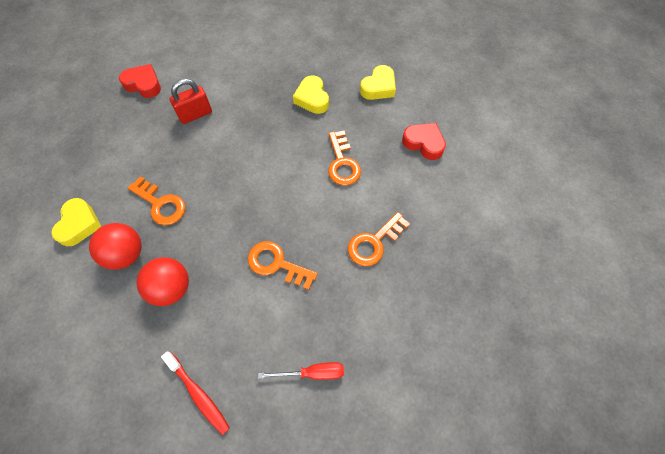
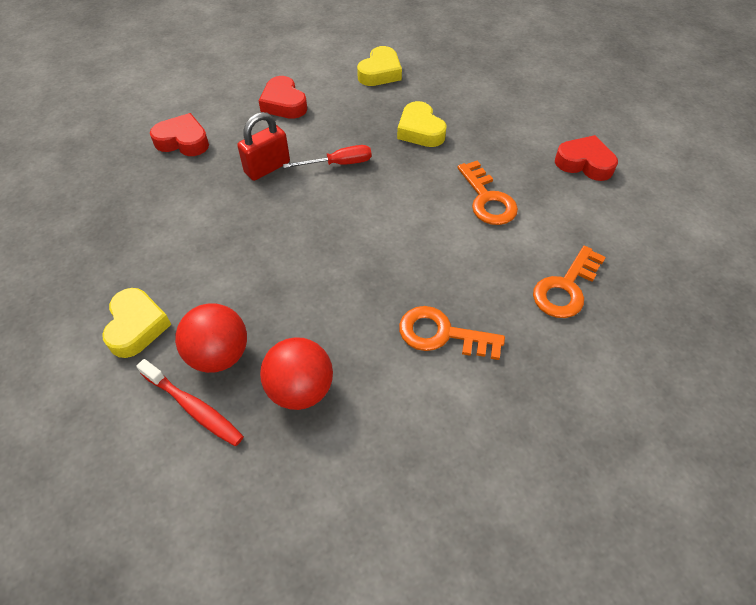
camera: 10 degrees left, 10 degrees down
orange key [128,176,186,225] -> none
red toothbrush [161,351,230,435] -> red toothbrush moved to [136,359,244,446]
red screwdriver [258,362,344,380] -> red screwdriver moved to [283,145,372,168]
yellow heart [360,65,396,100] -> yellow heart moved to [357,46,402,86]
none -> red heart [259,76,307,119]

